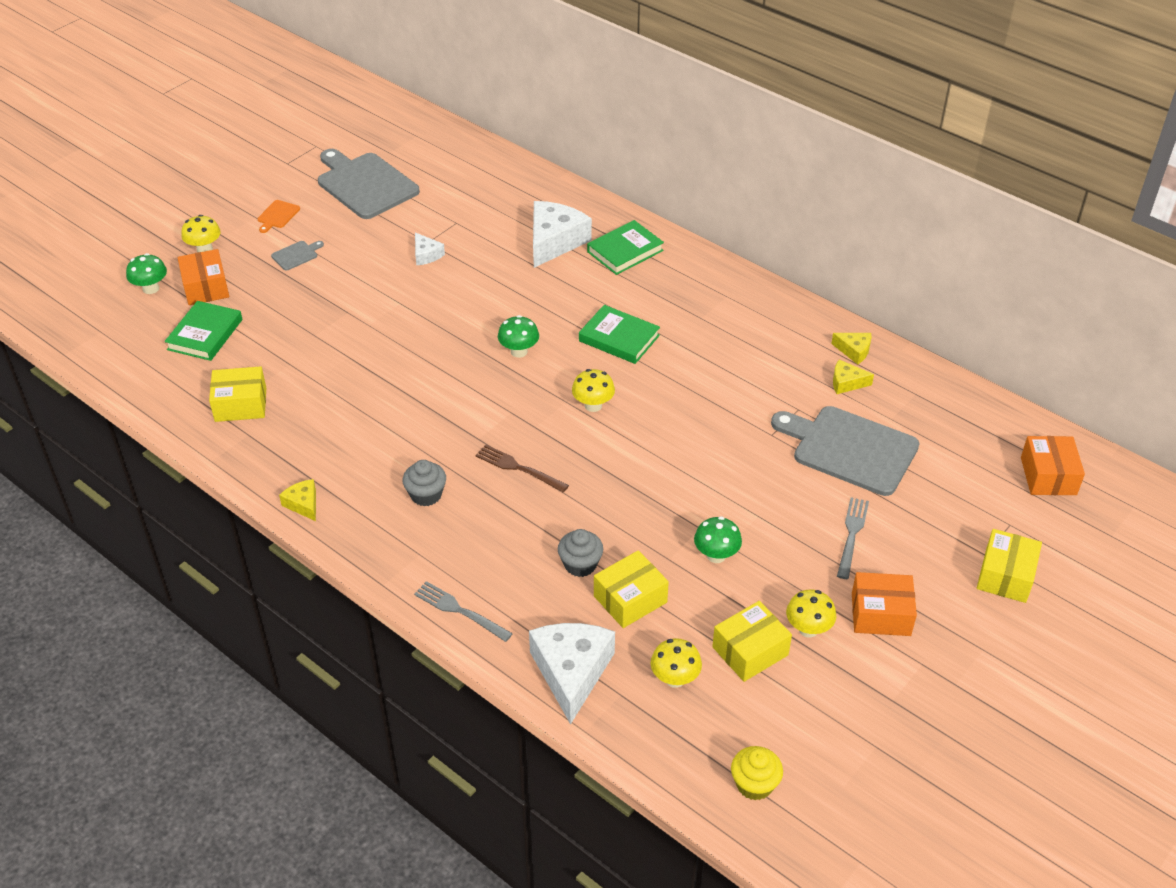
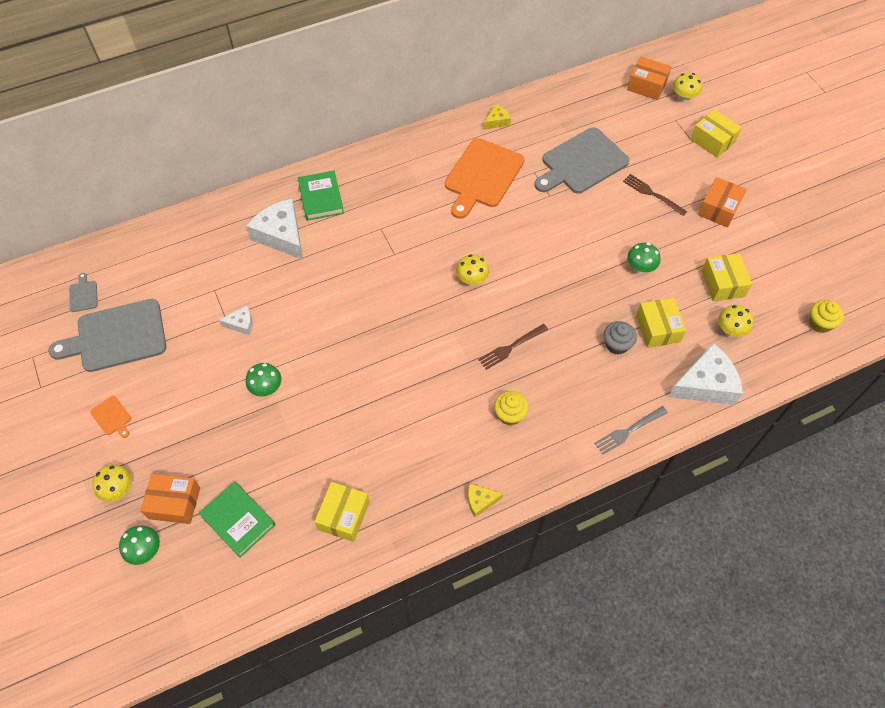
camera: 65 degrees left, 15 degrees up
grey cutting board [271,241,324,270] -> grey cutting board moved to [69,273,98,312]
grey cupcake [403,460,446,506] -> yellow cupcake [494,391,529,425]
green mushroom [498,315,539,358] -> green mushroom moved to [246,363,282,397]
white cheese [529,623,615,725] -> white cheese turned 135 degrees clockwise [668,343,743,405]
green book [579,305,660,364] -> none
yellow mushroom [786,589,836,638] -> yellow mushroom moved to [673,73,702,103]
yellow cheese [833,360,874,394] -> none
grey fork [837,497,869,579] -> brown fork [623,174,687,216]
none -> orange cutting board [445,138,525,219]

